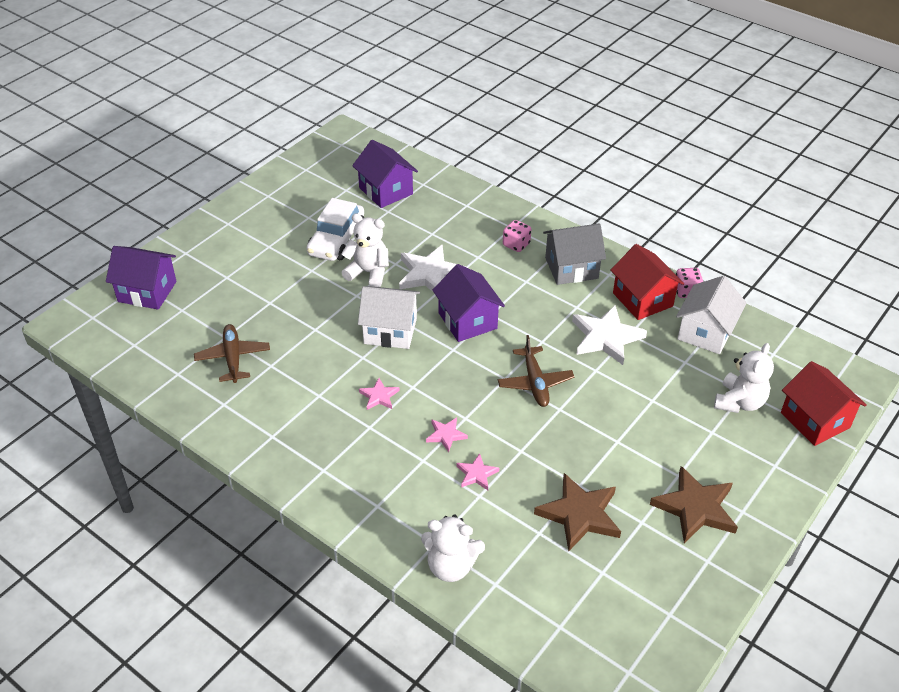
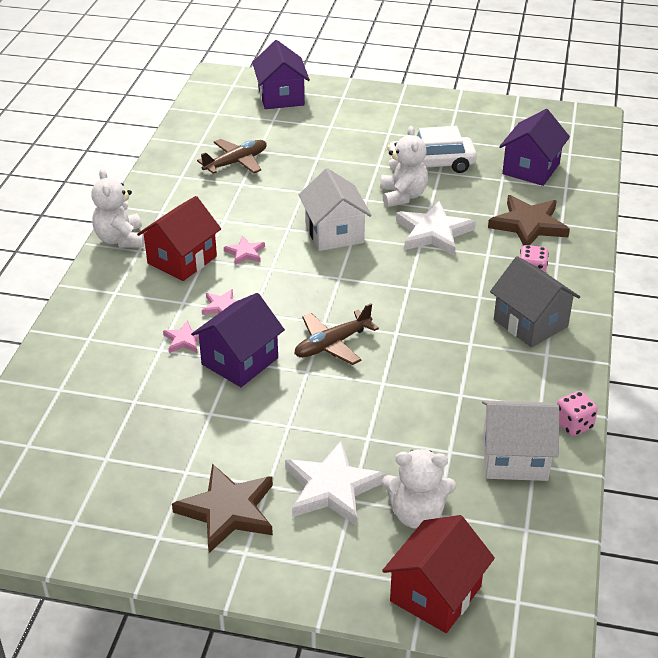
camera: 65 degrees right, 5 degrees down
white teddy bear [421,515,485,582] -> white teddy bear moved to [91,169,145,248]
purple house [433,264,505,342] -> purple house moved to [191,293,285,387]
brown star [534,473,621,552] -> brown star moved to [488,195,570,246]
white star [572,305,647,365] -> white star moved to [285,440,386,526]
red house [611,244,684,320] -> red house moved to [137,196,221,281]

